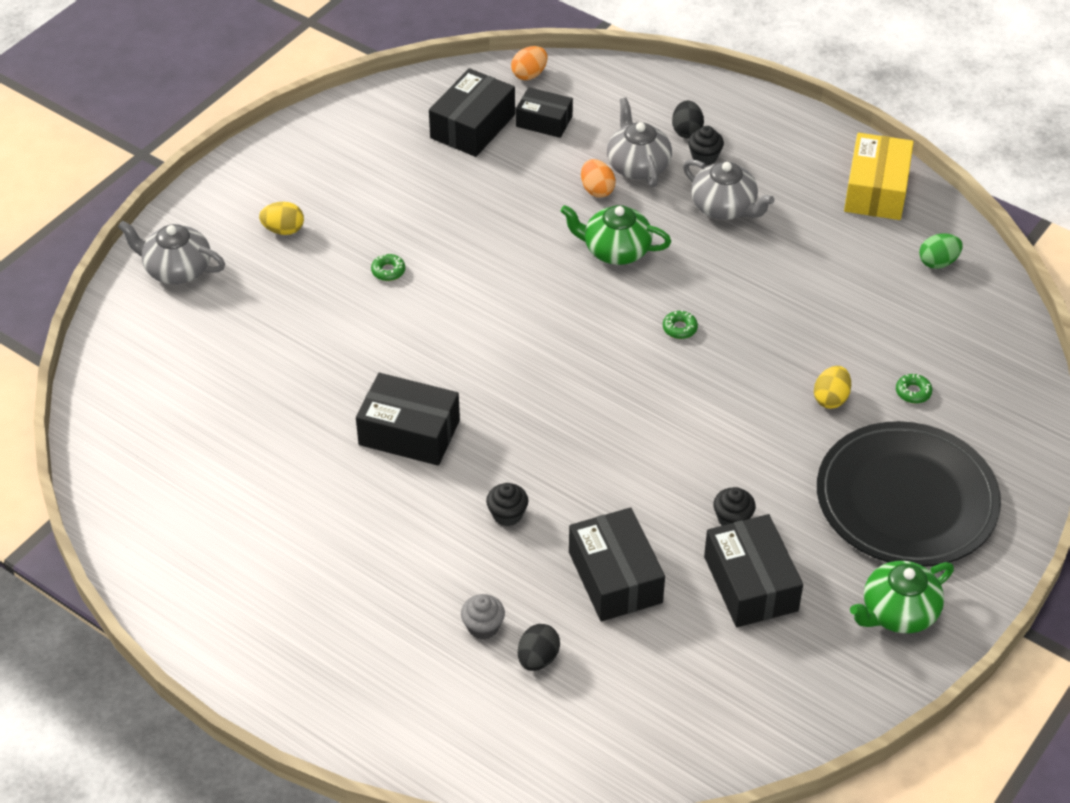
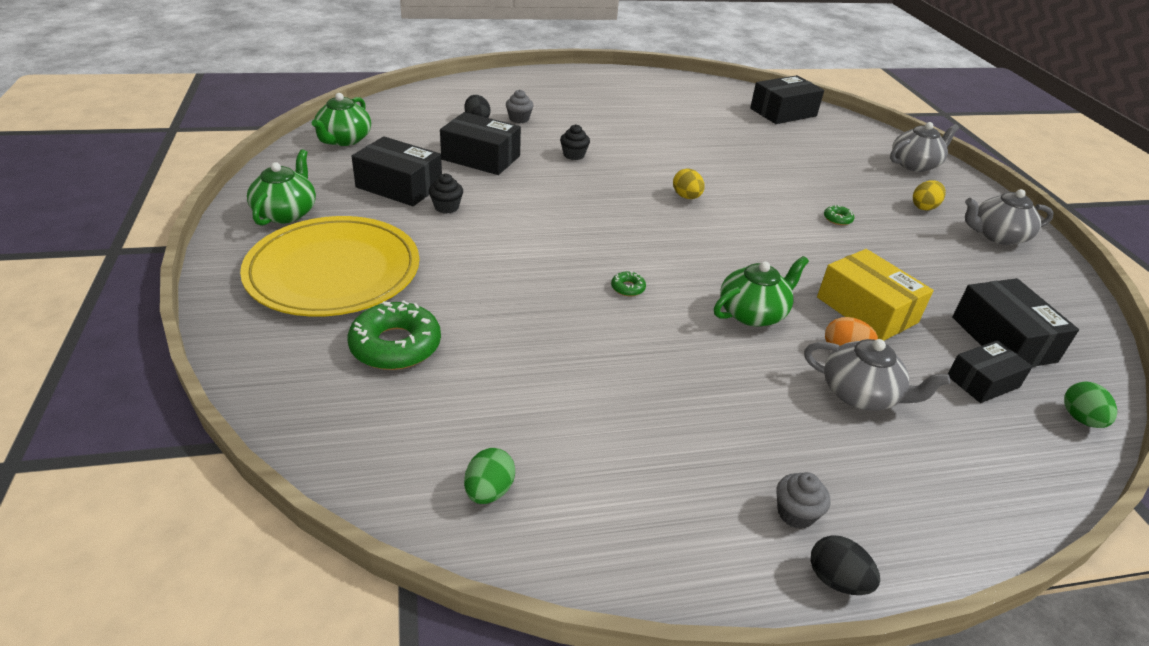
camera: 130 degrees right, 10 degrees down
black box [356,373,460,466] -> black box moved to [750,75,824,124]
orange egg [511,46,548,80] -> green egg [1064,381,1117,428]
black egg [672,100,704,138] -> black egg moved to [811,535,880,595]
grey teapot [683,159,774,220] -> grey teapot moved to [965,189,1054,245]
black cupcake [688,126,724,165] -> none
yellow egg [814,366,851,409] -> yellow egg moved to [673,169,705,199]
black plate [817,421,1001,567] -> yellow plate [240,216,419,317]
yellow box [844,133,914,220] -> yellow box moved to [817,249,934,341]
green donut [896,374,932,403] -> green donut [348,300,441,370], size x2.29
none -> green teapot [311,93,371,146]
none -> grey cupcake [776,472,830,529]

